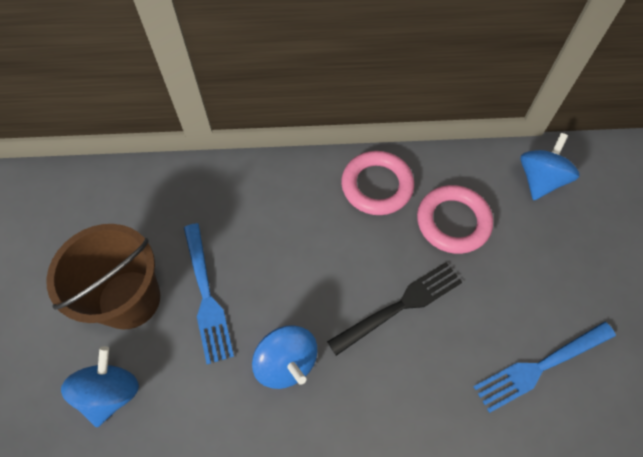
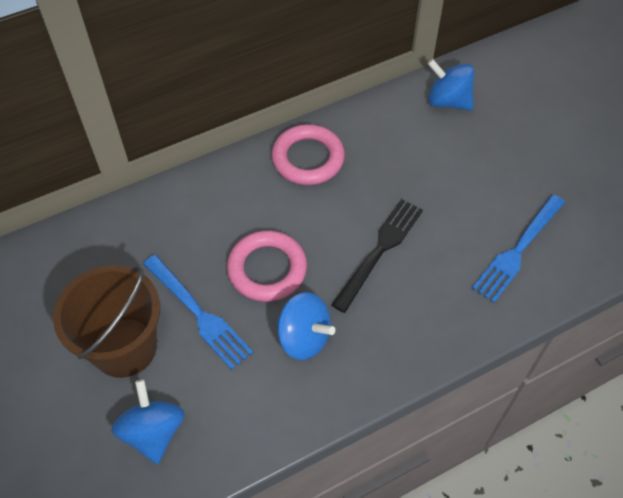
camera: 25 degrees left, 5 degrees down
pink ring [417,185,493,254] -> pink ring moved to [227,230,307,302]
blue spinning top [520,133,580,200] -> blue spinning top turned 60 degrees counterclockwise [428,59,475,110]

